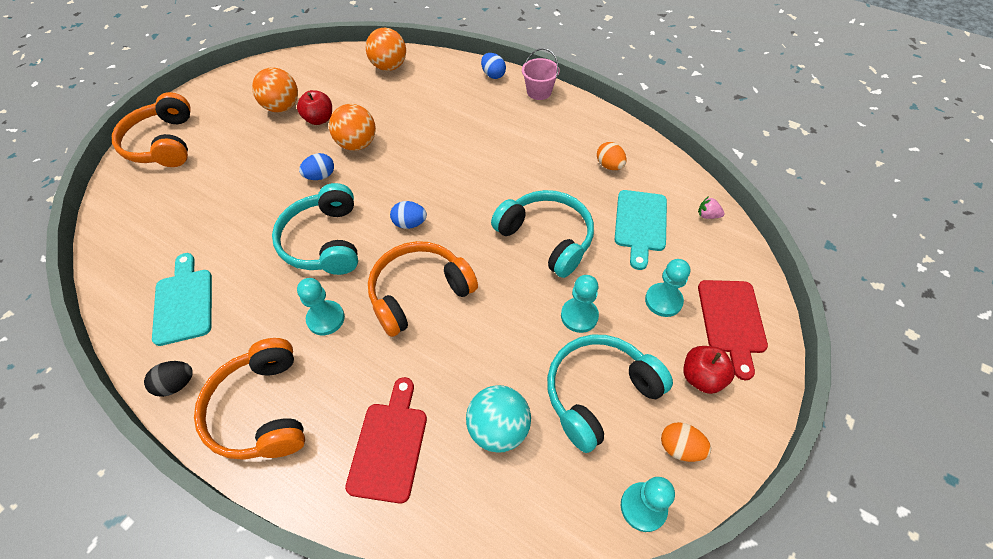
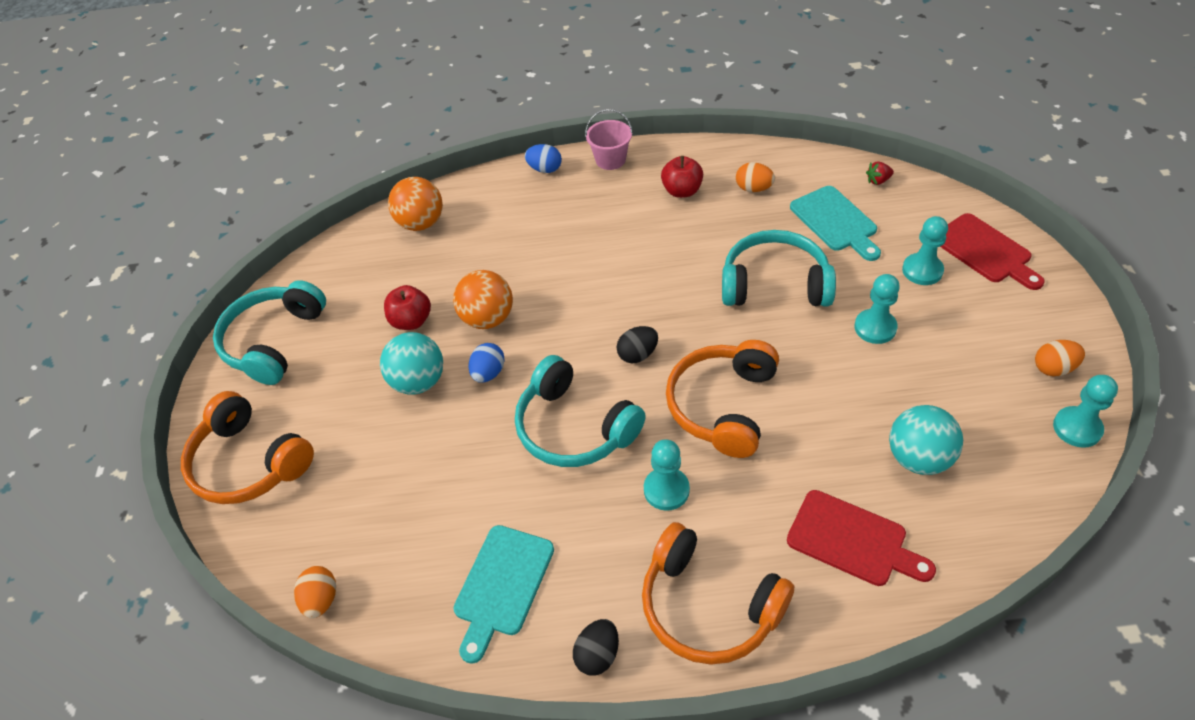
camera: 35 degrees left, 5 degrees down
turquoise cutting board [152,253,212,346] -> turquoise cutting board turned 105 degrees counterclockwise [454,525,554,664]
orange ball [252,67,298,112] -> none
red cutting board [345,377,427,504] -> red cutting board turned 150 degrees clockwise [787,490,936,586]
blue egg [390,201,427,229] -> black egg [617,326,658,363]
turquoise headphones [547,335,673,453] -> turquoise headphones moved to [213,280,326,385]
red apple [683,346,735,394] -> red apple moved to [661,156,703,198]
pink strawberry [698,196,725,219] -> red strawberry [866,161,894,185]
none -> orange egg [294,566,336,618]
none -> turquoise ball [380,332,443,395]

